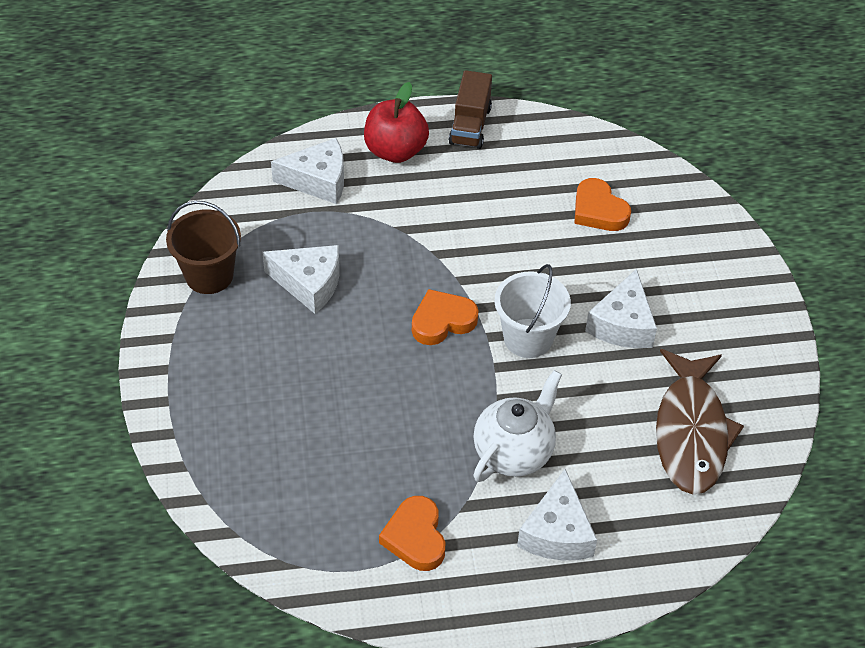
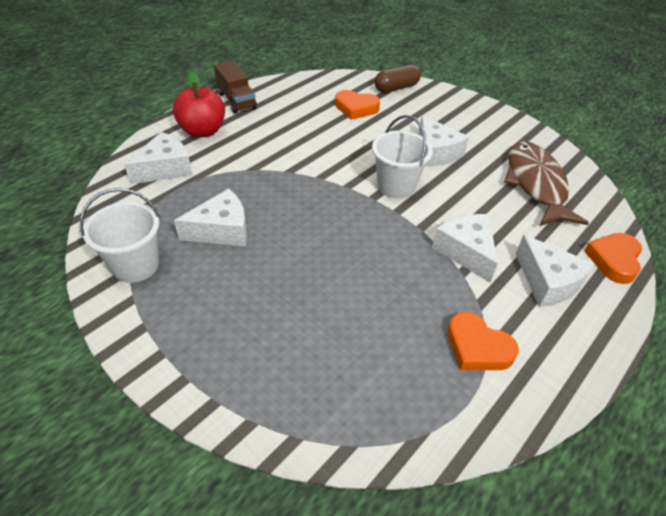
camera: 40 degrees left, 5 degrees down
brown bucket [166,201,241,294] -> white bucket [80,188,160,283]
orange heart [412,289,479,345] -> orange heart moved to [584,233,642,284]
white teapot [473,370,562,482] -> white cheese [432,214,498,283]
brown fish [656,349,744,494] -> brown fish turned 150 degrees counterclockwise [504,141,589,226]
none -> brown capsule [375,65,421,93]

